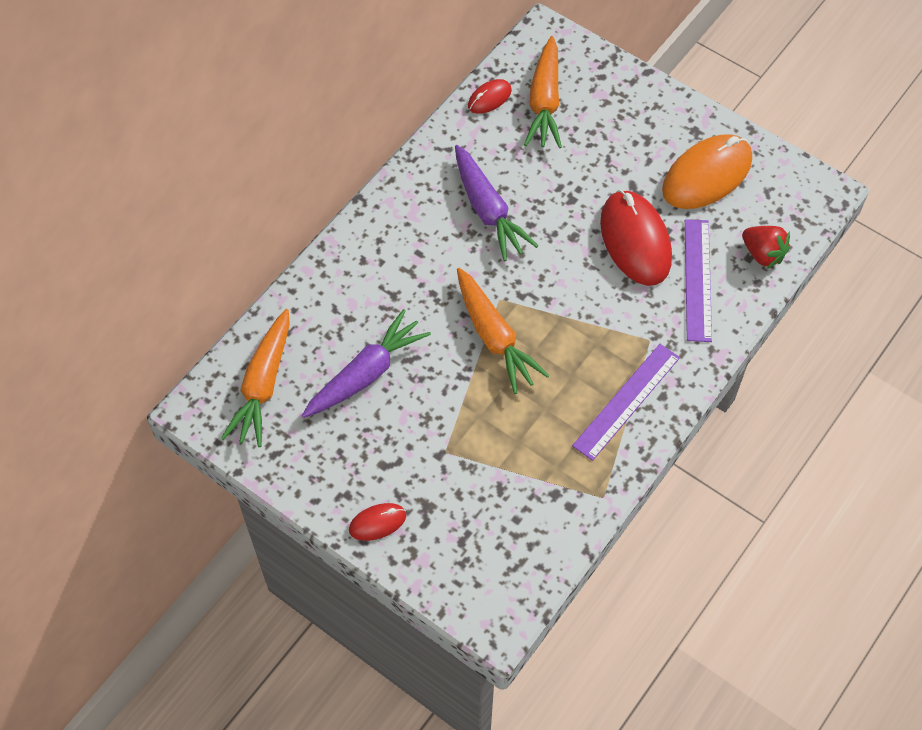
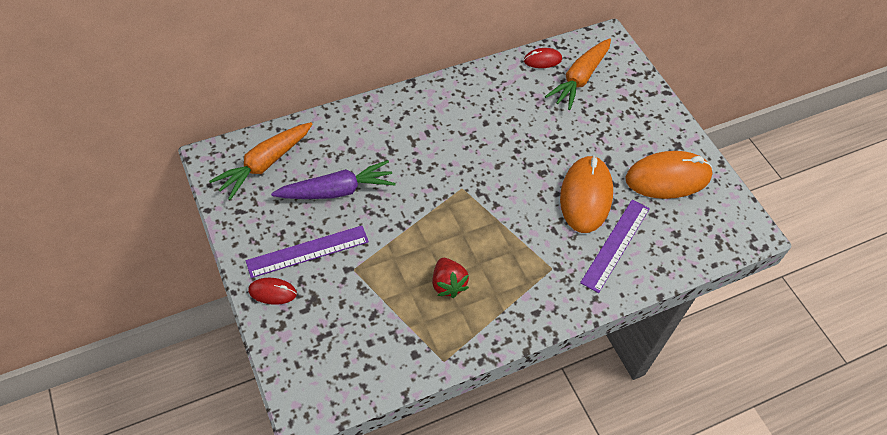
camera: 25 degrees right, 5 degrees down
purple carrot [455,145,538,262] -> none
orange carrot [457,268,550,394] -> none
purple ruler [572,344,680,461] -> purple ruler moved to [246,226,369,278]
red mouse [600,190,672,286] -> orange mouse [560,155,613,233]
red strawberry [742,226,790,269] -> red strawberry moved to [432,258,469,298]

